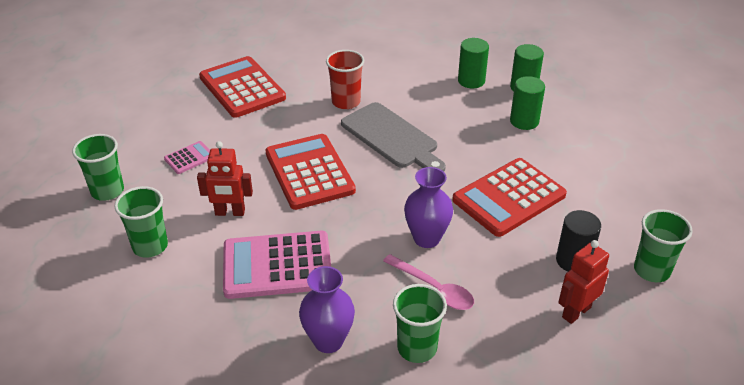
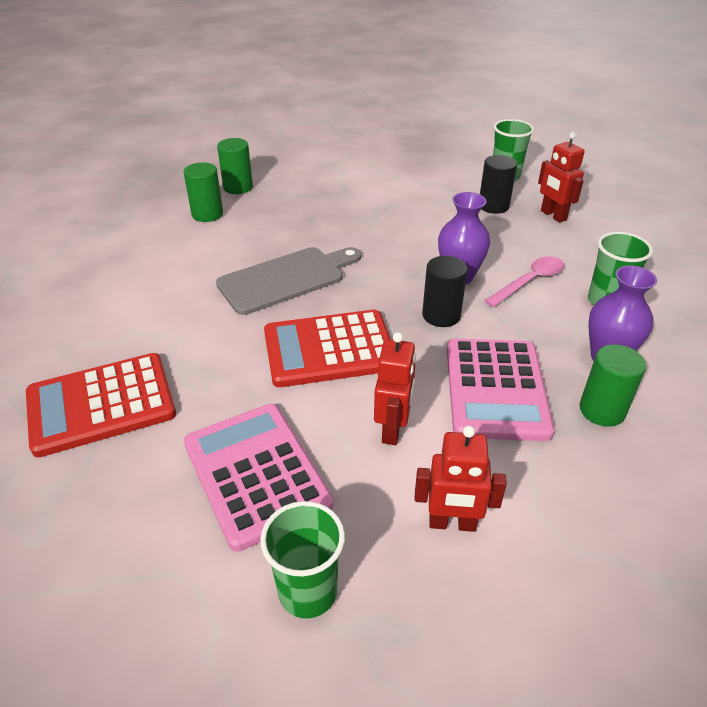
camera: 80 degrees left, 0 degrees up
green cup [114,186,168,258] -> red robot [415,426,507,532]
pink calculator [164,141,210,174] -> pink calculator [184,404,333,552], size x2.16
red cup [326,50,364,109] -> none
red calculator [452,158,567,237] -> none
green cylinder [510,76,545,130] -> green cylinder moved to [580,344,646,427]
none -> black cylinder [422,256,468,327]

